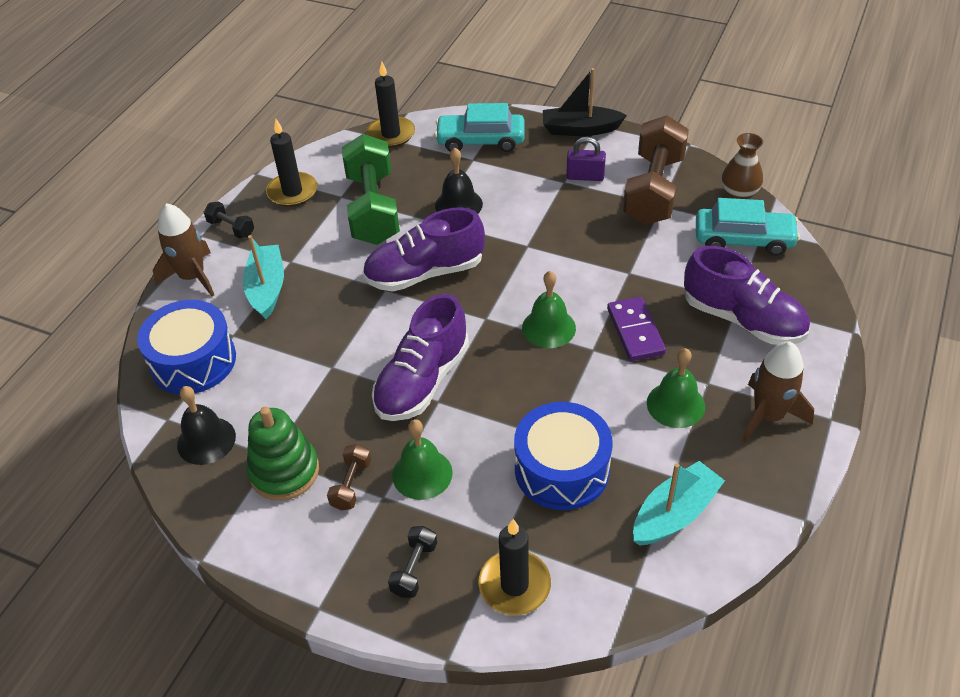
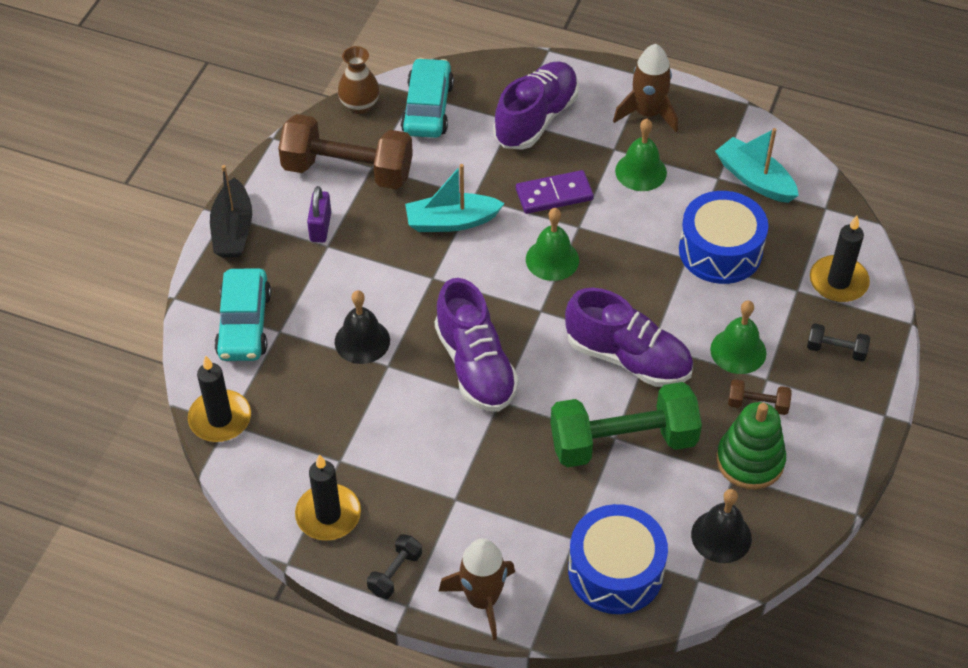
camera: 95 degrees left, 5 degrees up
turquoise boat [243,235,284,320] -> turquoise boat moved to [405,164,505,232]
green dumbbell [342,134,400,245] -> green dumbbell moved to [551,382,702,467]

